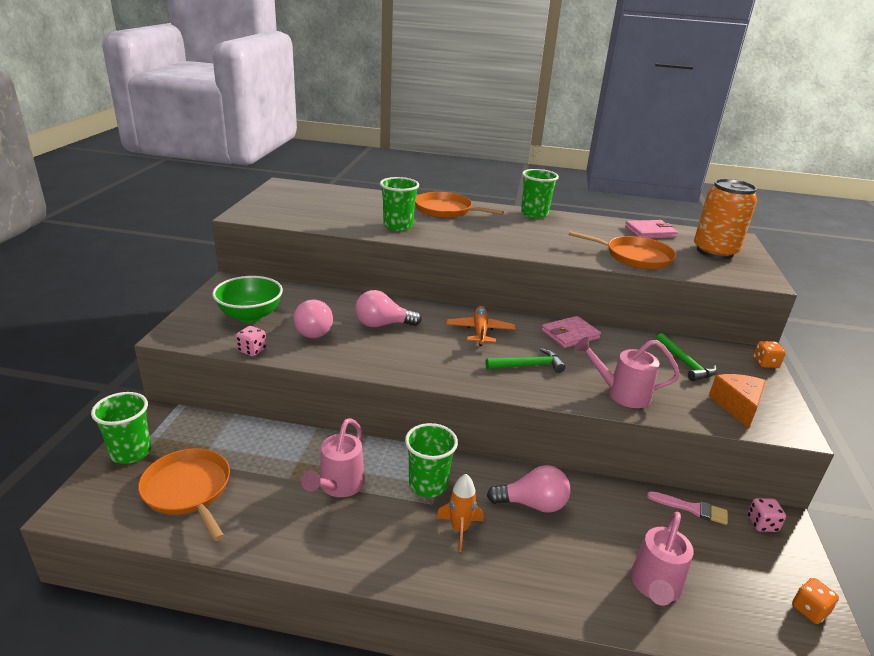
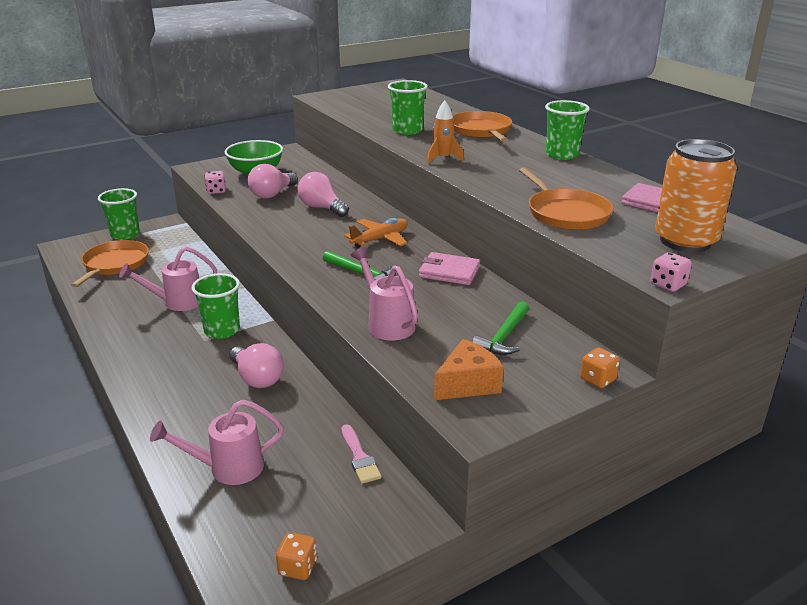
camera: 50 degrees right, 0 degrees up
orange rocket [436,474,484,552] -> orange rocket moved to [427,101,464,164]
pink dice [748,498,786,532] -> pink dice moved to [650,252,692,292]

